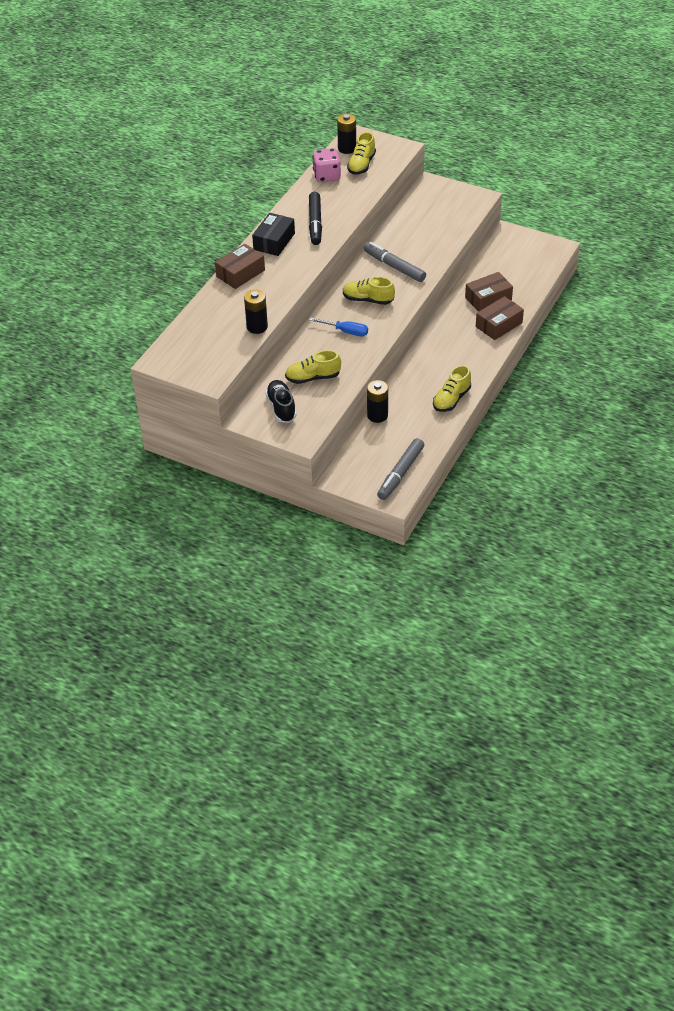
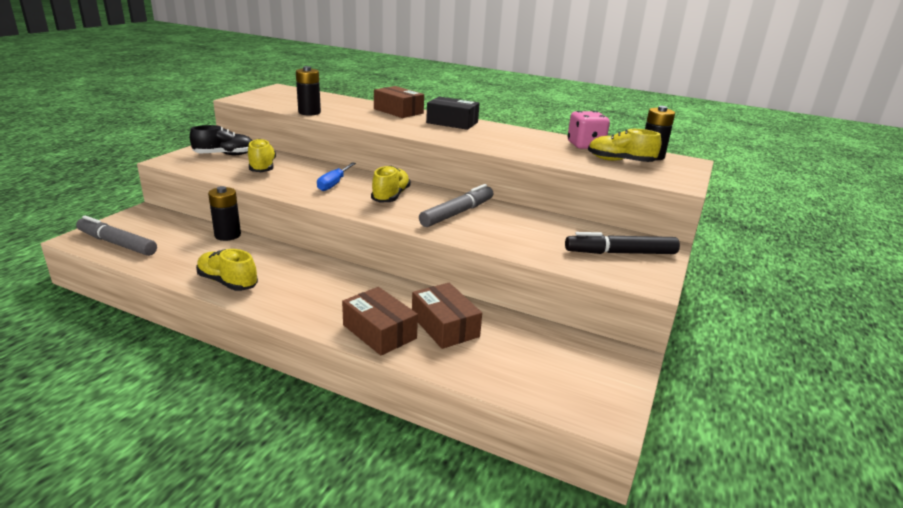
camera: 85 degrees right, 20 degrees down
black marker [309,192,322,245] -> black marker moved to [565,232,680,254]

